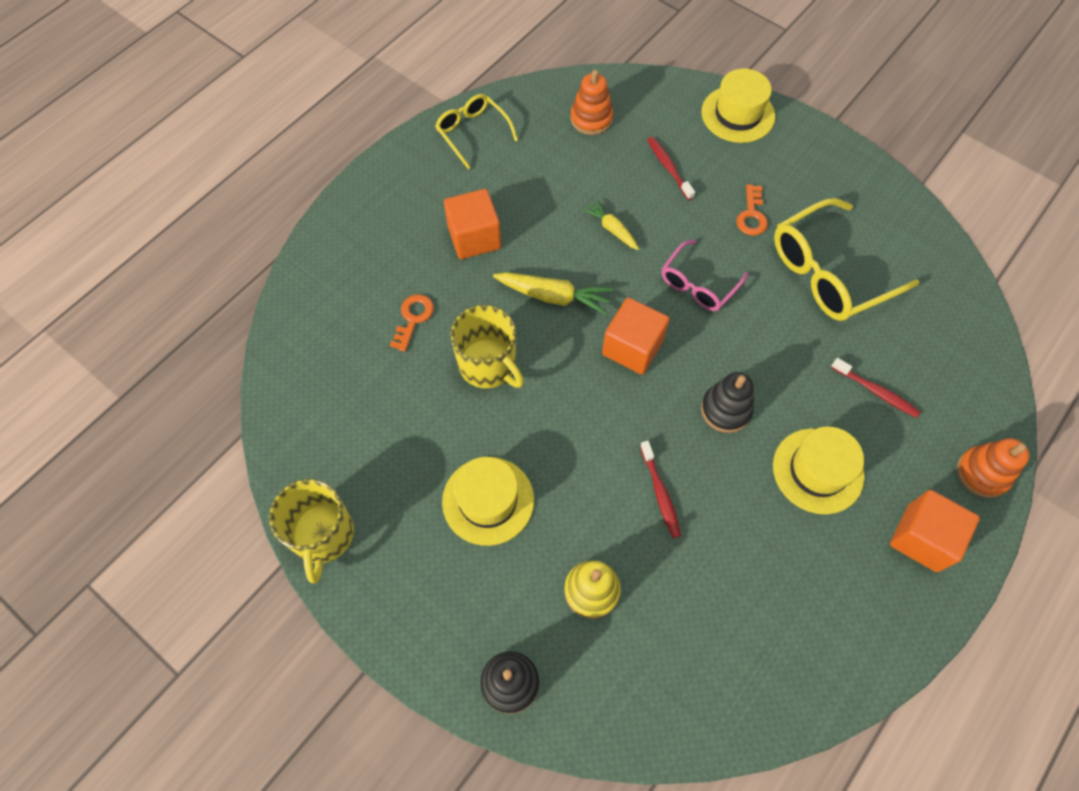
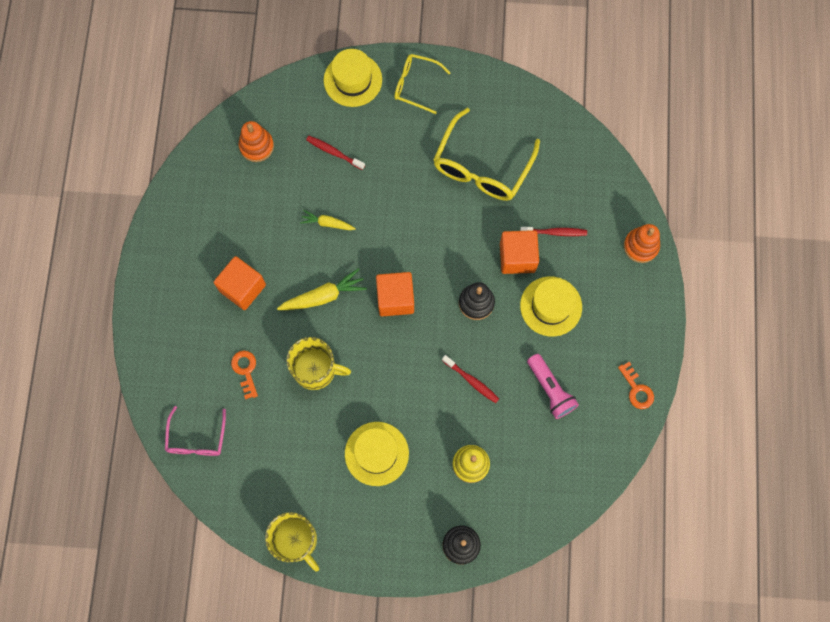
camera: 35 degrees left, 10 degrees up
yellow glasses [435,94,518,169] -> yellow glasses moved to [394,54,451,114]
pink glasses [662,240,748,311] -> pink glasses moved to [165,406,226,456]
orange key [736,184,768,236] -> orange key moved to [618,362,654,409]
orange cube [890,490,980,572] -> orange cube moved to [500,230,539,274]
none -> pink flashlight [527,354,579,419]

